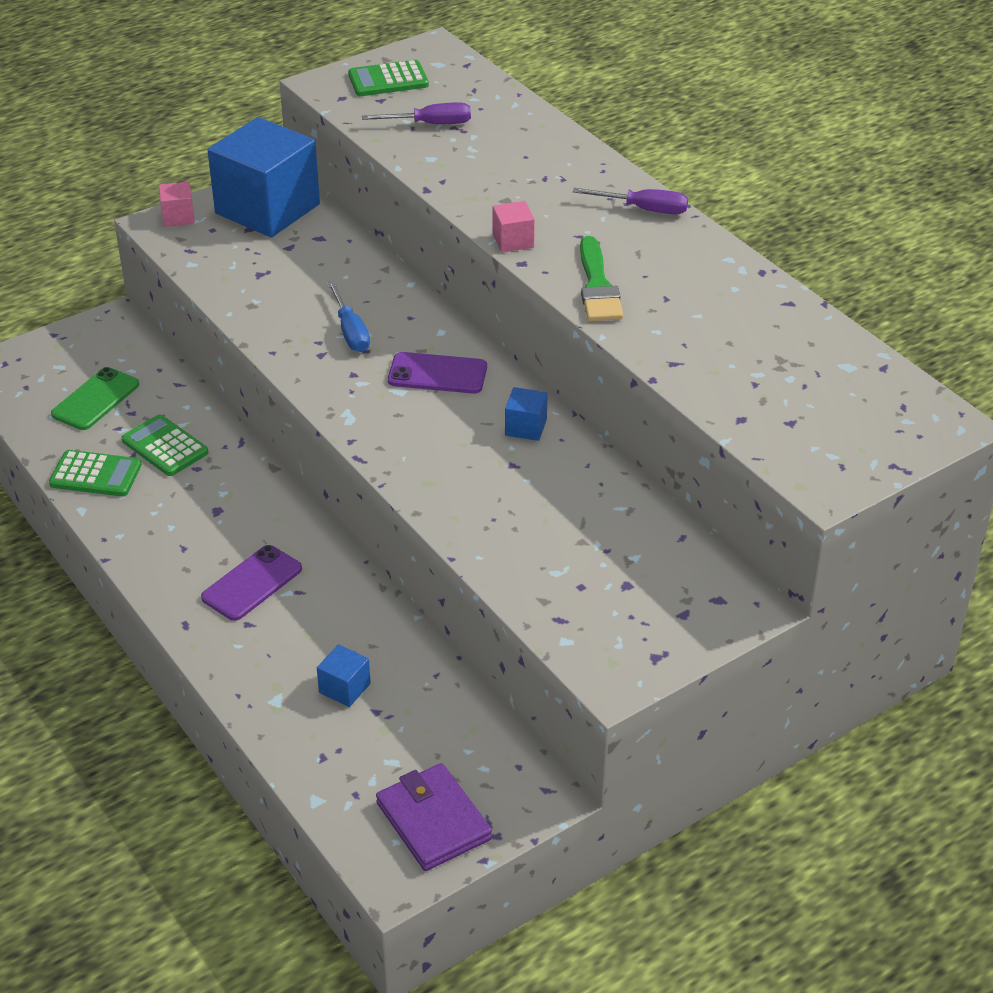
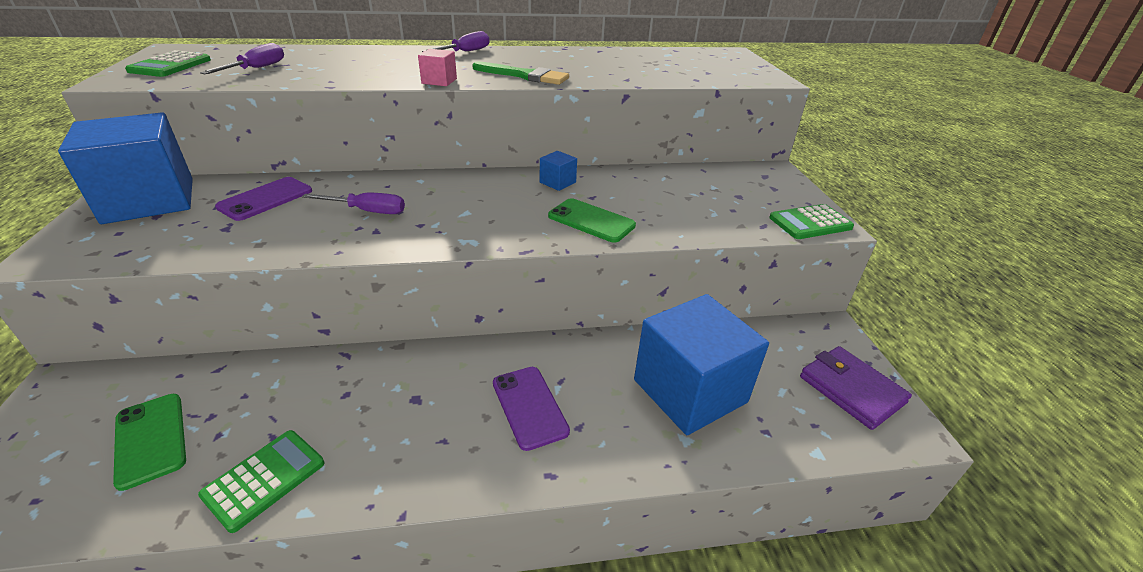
camera: 65 degrees left, 5 degrees down
green calculator [122,415,208,476] -> green calculator moved to [769,204,854,239]
pink cube [159,182,195,227] -> none
blue cube [317,644,371,707] -> blue cube [634,294,769,435], size x2.47
blue screwdriver [327,281,370,352] -> purple screwdriver [302,193,405,214]
purple wallet [376,763,492,871] -> purple wallet turned 60 degrees clockwise [800,346,912,430]
purple phone [388,352,487,394] -> purple phone moved to [215,177,312,221]
none -> green phone [548,198,636,243]

